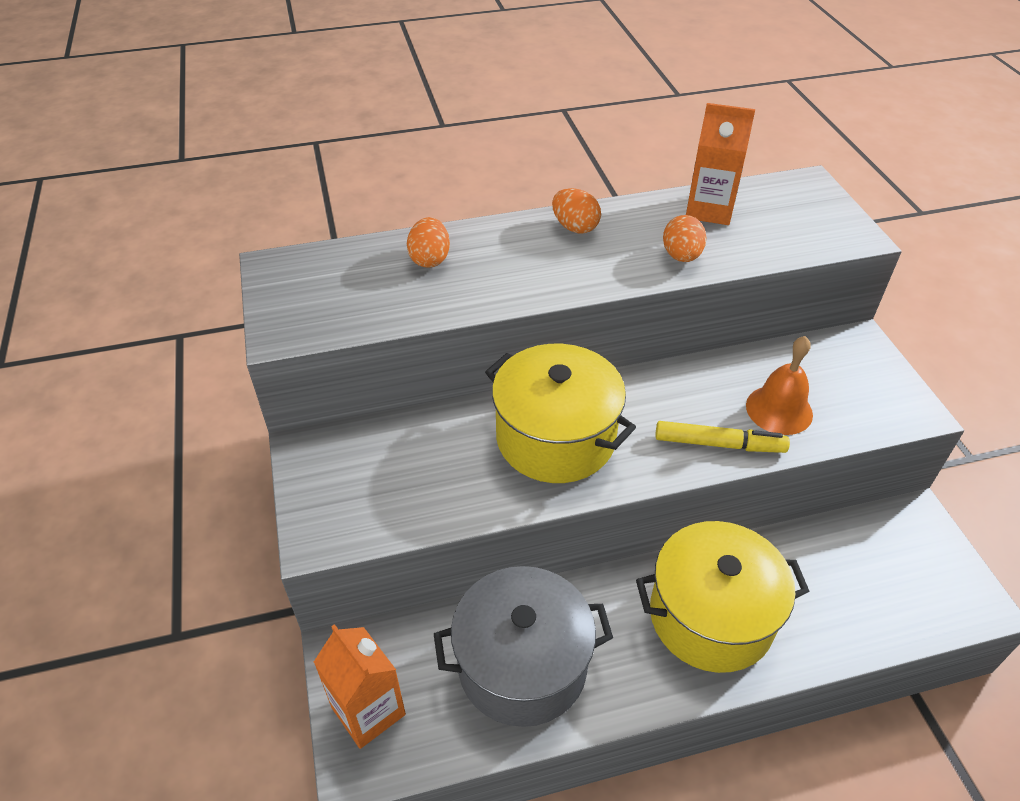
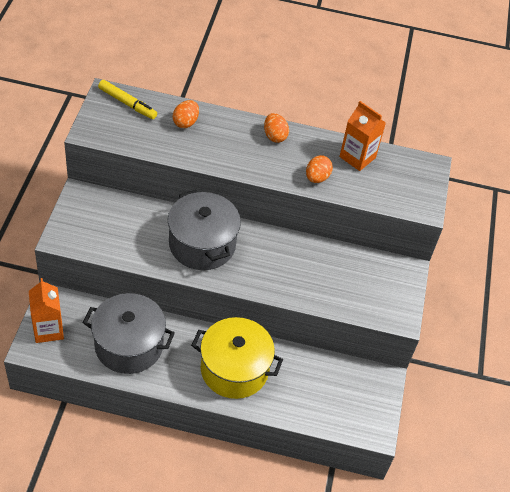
camera: 20 degrees right, 5 degrees up
yellow pot [485,344,636,483] -> grey pot [168,190,241,270]
yellow marker [655,421,790,453] -> yellow marker moved to [98,80,157,119]
orange bell [746,336,813,435] -> none

